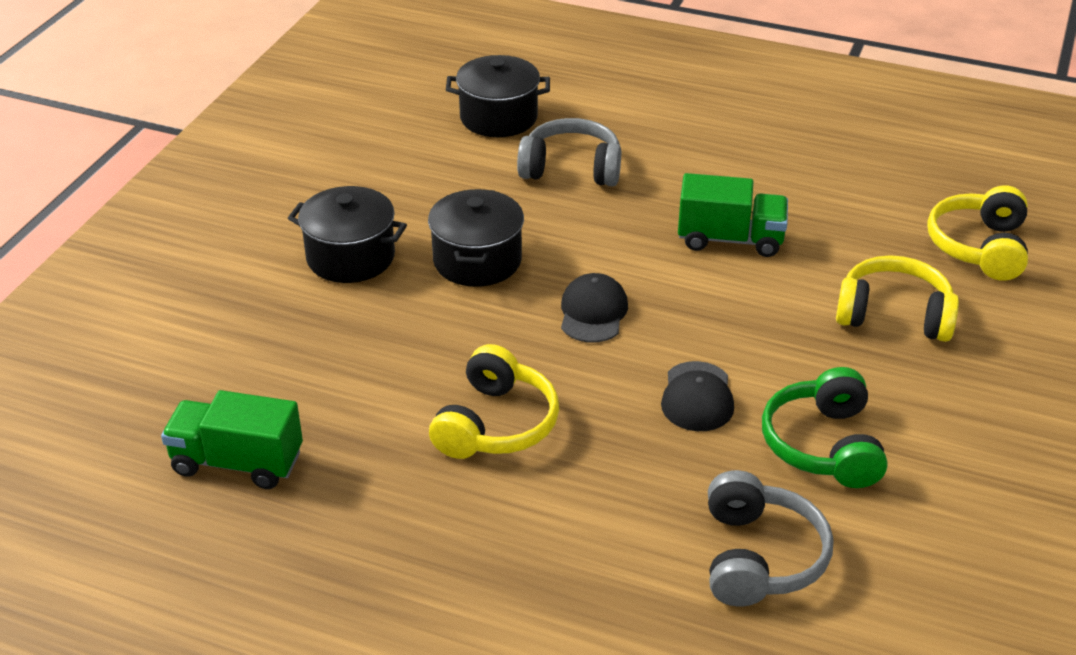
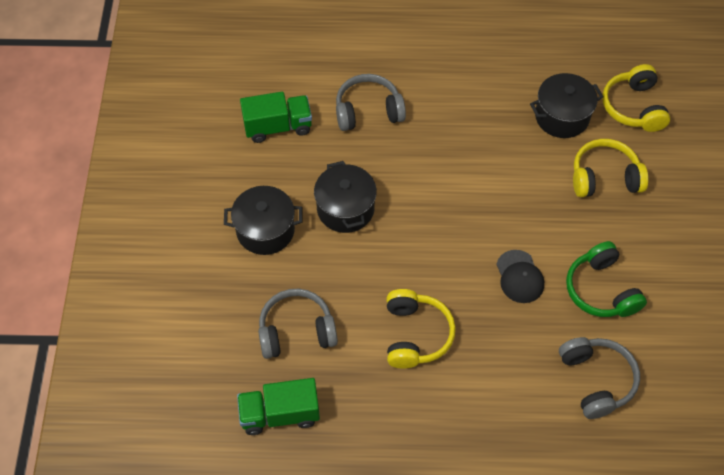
camera: 20 degrees left, 20 degrees up
black pot [446,55,550,137] -> black pot moved to [530,73,603,138]
black cap [561,273,628,343] -> none
green truck [678,173,788,257] -> green truck moved to [240,92,312,143]
none -> grey headphones [258,289,338,359]

